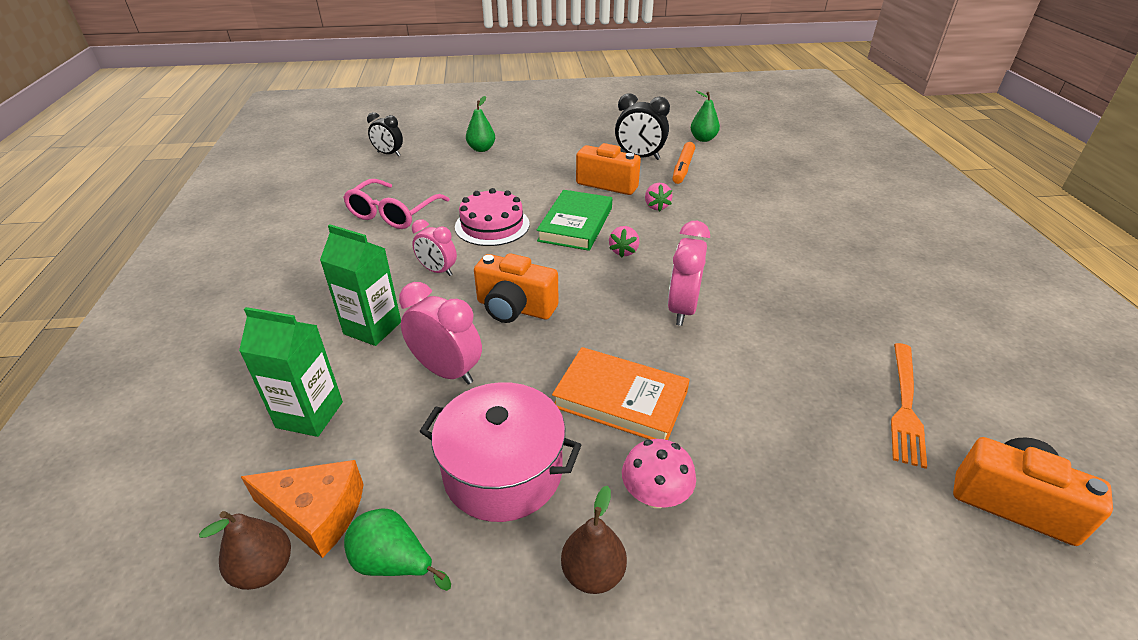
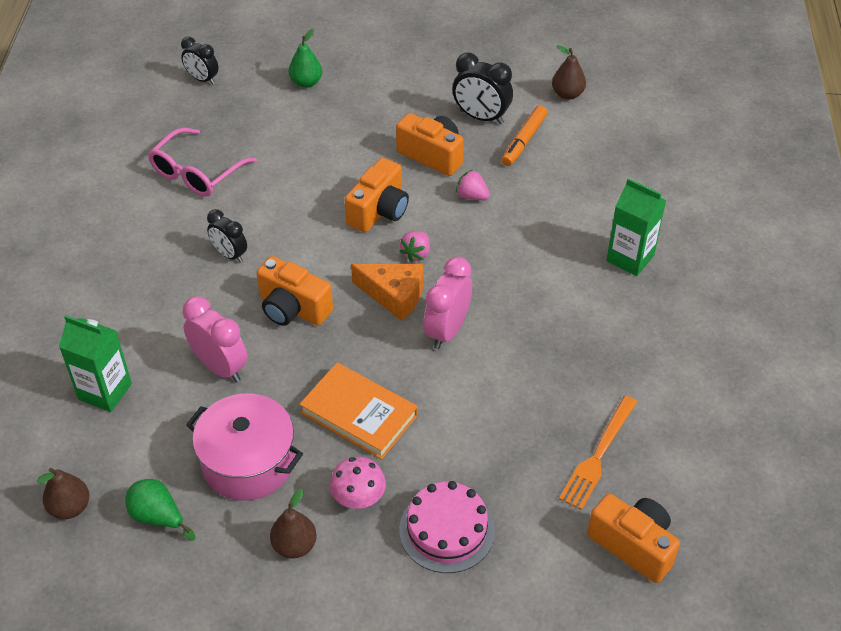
camera: 10 degrees right, 10 degrees up
orange cheese [241,460,364,558] -> orange cheese moved to [351,264,423,321]
green carton [320,224,401,346] -> green carton moved to [606,178,666,276]
pink clock [412,219,457,276] -> black clock [207,209,247,263]
pink cake [455,188,530,246] -> pink cake moved to [399,481,495,573]
green book [537,190,612,251] -> orange camera [345,158,409,232]
pink strawberry [645,183,673,211] -> pink strawberry turned 120 degrees clockwise [456,169,490,200]
green pear [691,91,720,142] -> brown pear [552,45,586,100]

